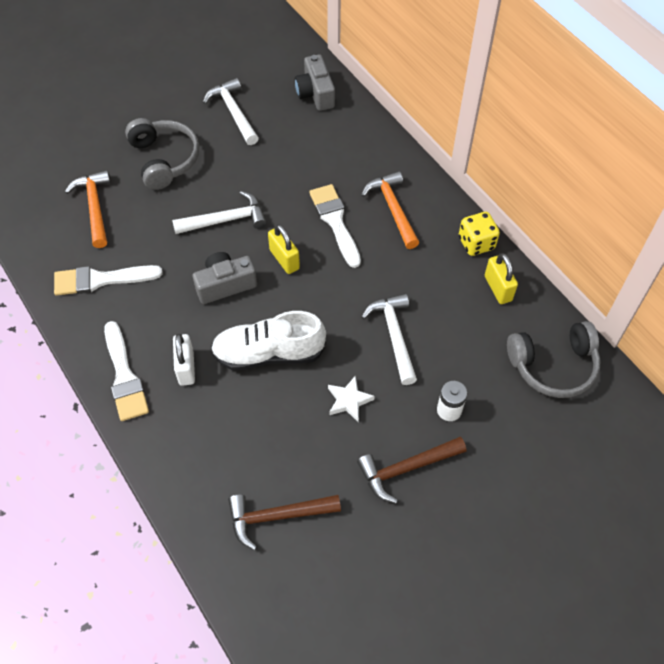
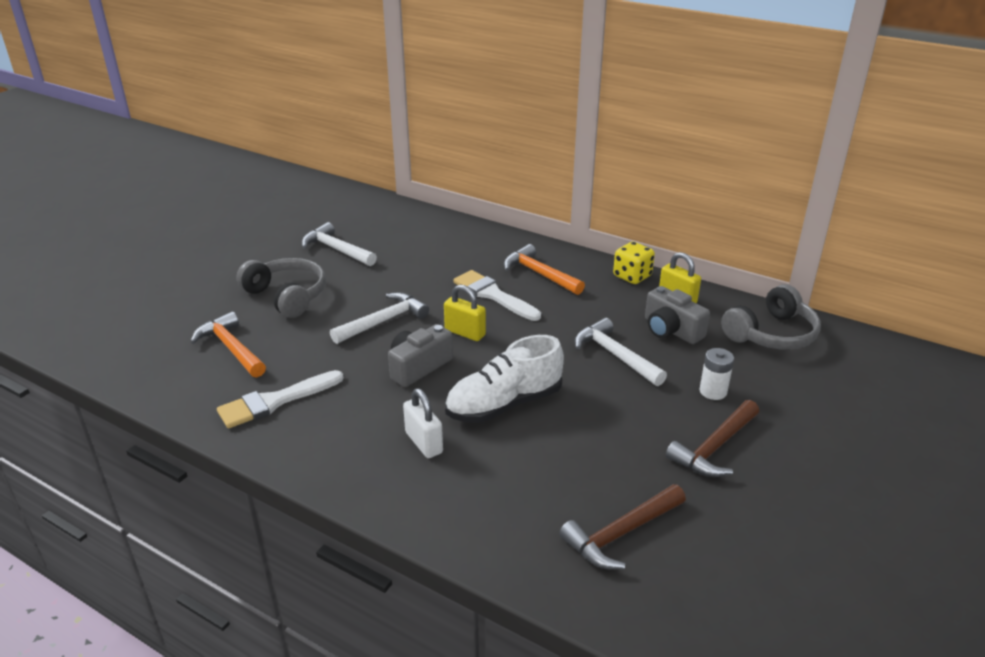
camera: 25 degrees left, 25 degrees down
white brush [104,321,149,421] -> none
grey camera [295,55,335,111] -> grey camera moved to [645,286,710,344]
white star [328,375,375,422] -> none

